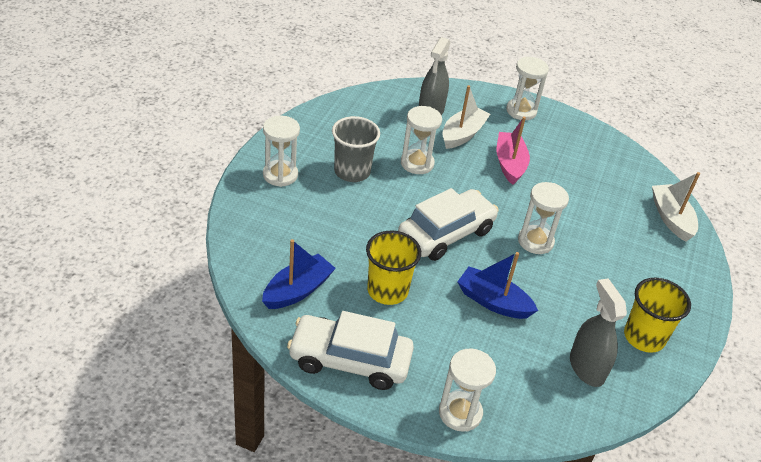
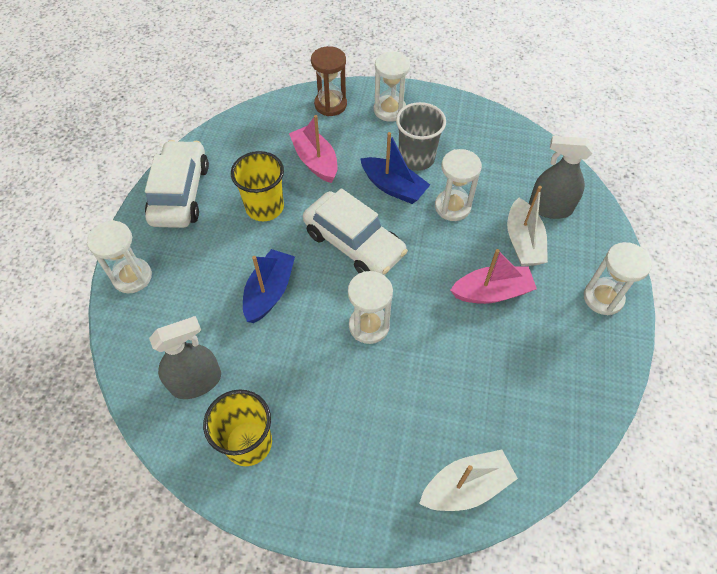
camera: 85 degrees right, 15 degrees up
blue boat [262,239,336,309] -> blue boat moved to [360,132,430,204]
white boat [442,85,490,149] -> white boat turned 60 degrees clockwise [507,186,548,266]
none -> pink boat [289,115,338,183]
none -> brown hourglass [311,46,347,116]

